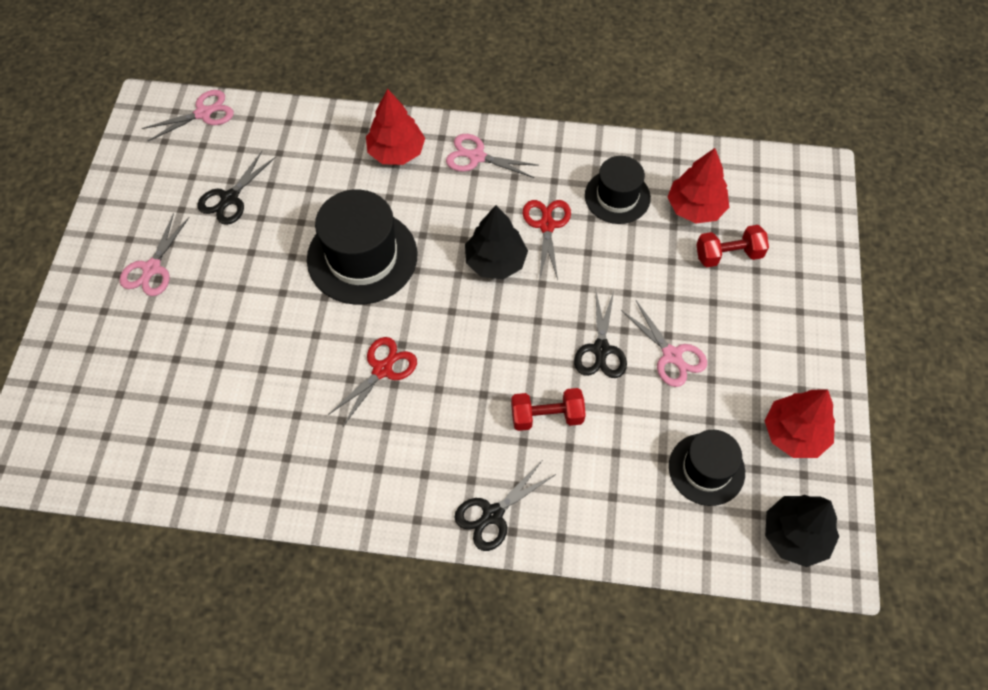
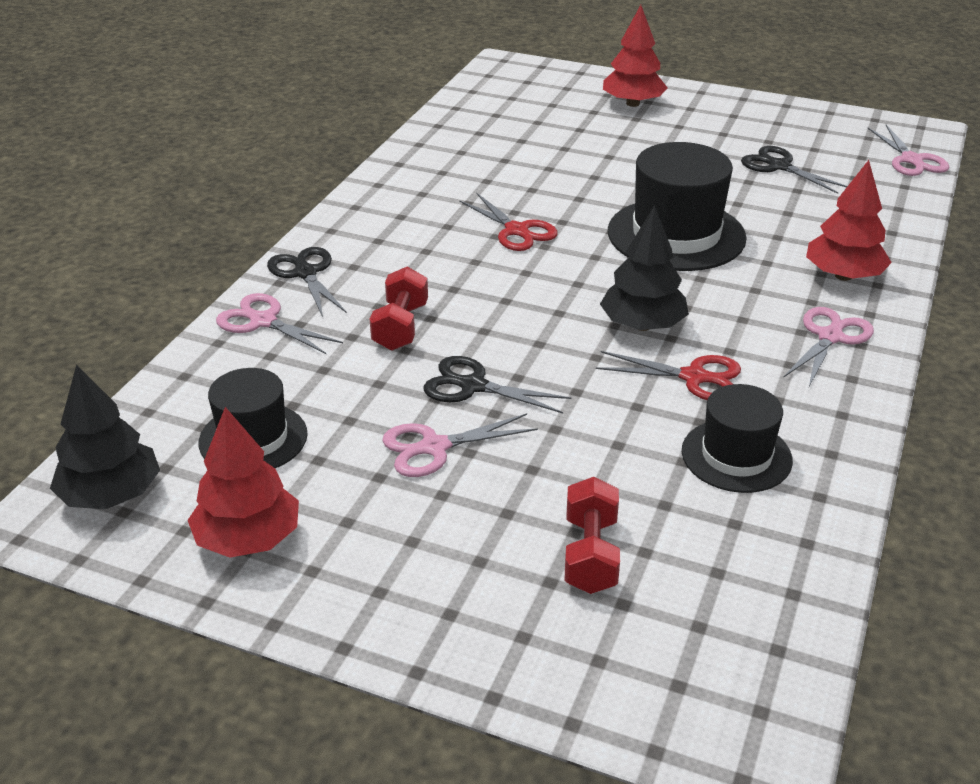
camera: 105 degrees right, 25 degrees down
pink scissors [119,213,189,296] -> pink scissors moved to [216,293,343,355]
red tree [667,148,729,224] -> red tree moved to [603,5,668,107]

